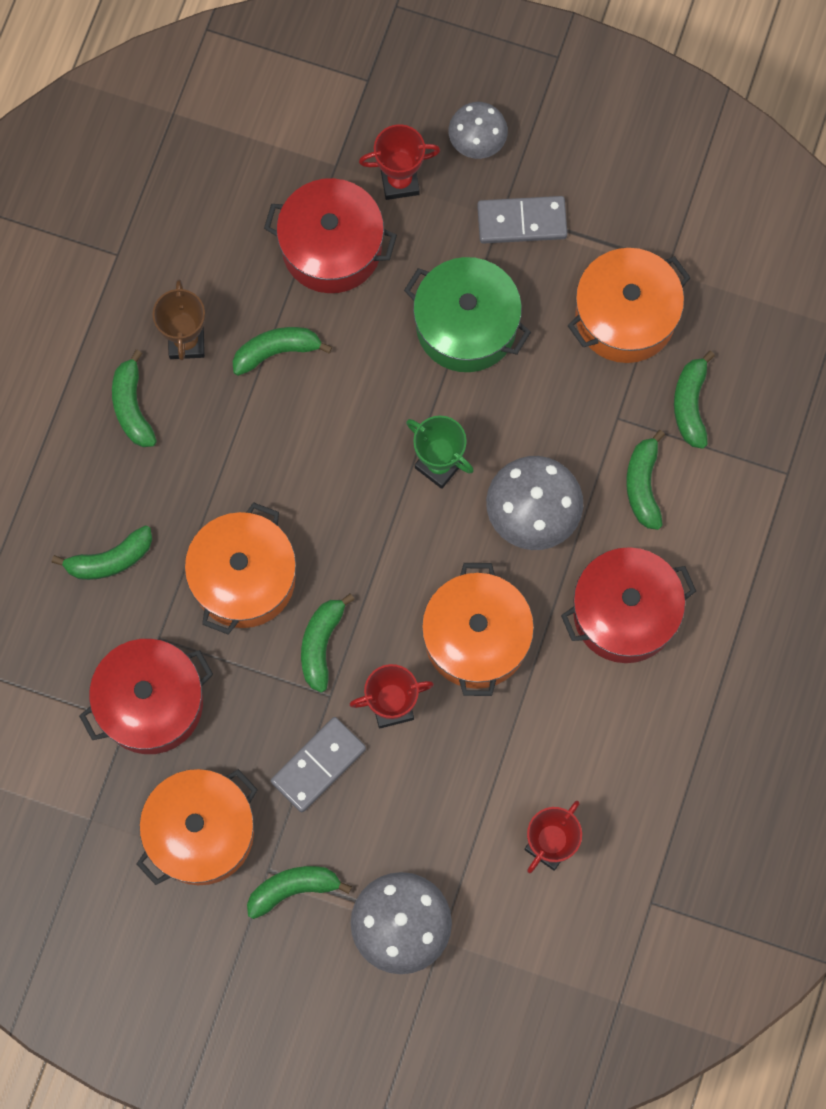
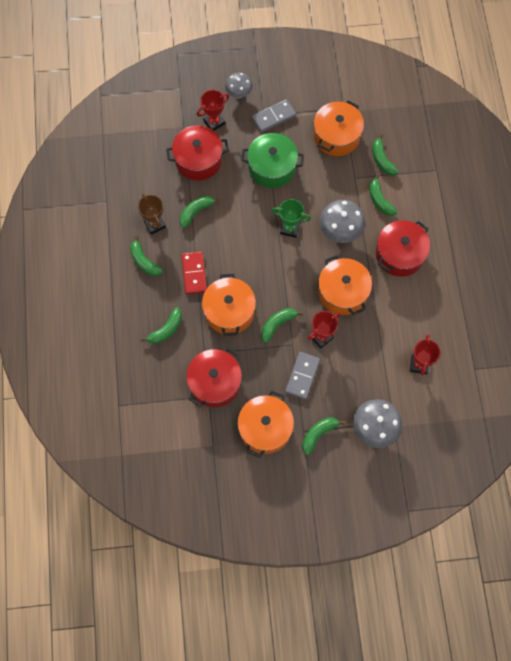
camera: 25 degrees left, 5 degrees down
green banana [301,593,355,693] -> green banana turned 60 degrees clockwise [261,308,303,343]
none -> red domino [182,251,207,294]

